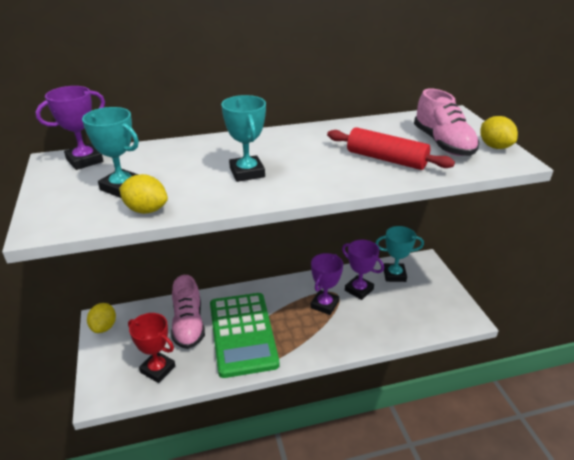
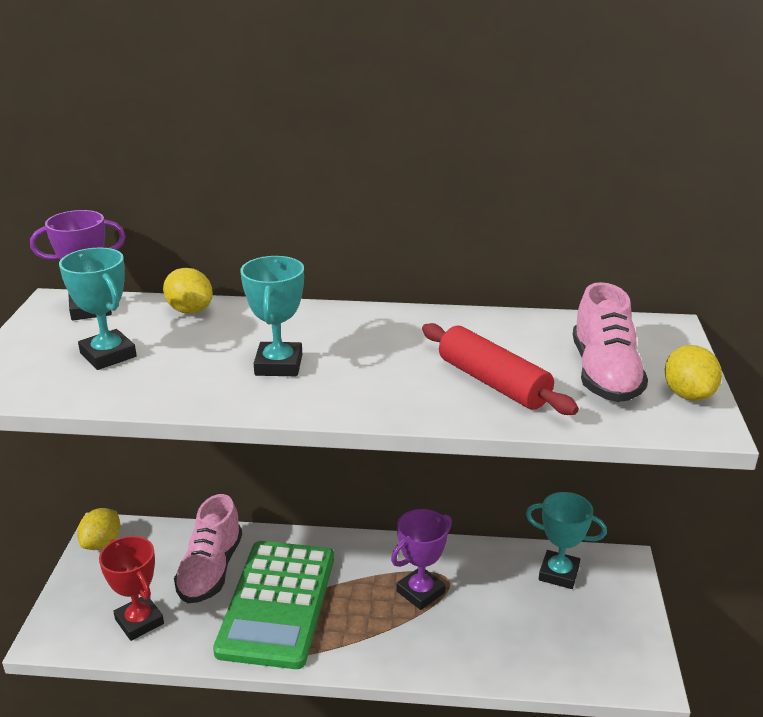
camera: 20 degrees right, 5 degrees down
yellow lemon [119,174,168,214] -> yellow lemon moved to [163,268,213,314]
purple trophy [342,240,384,300] -> none

